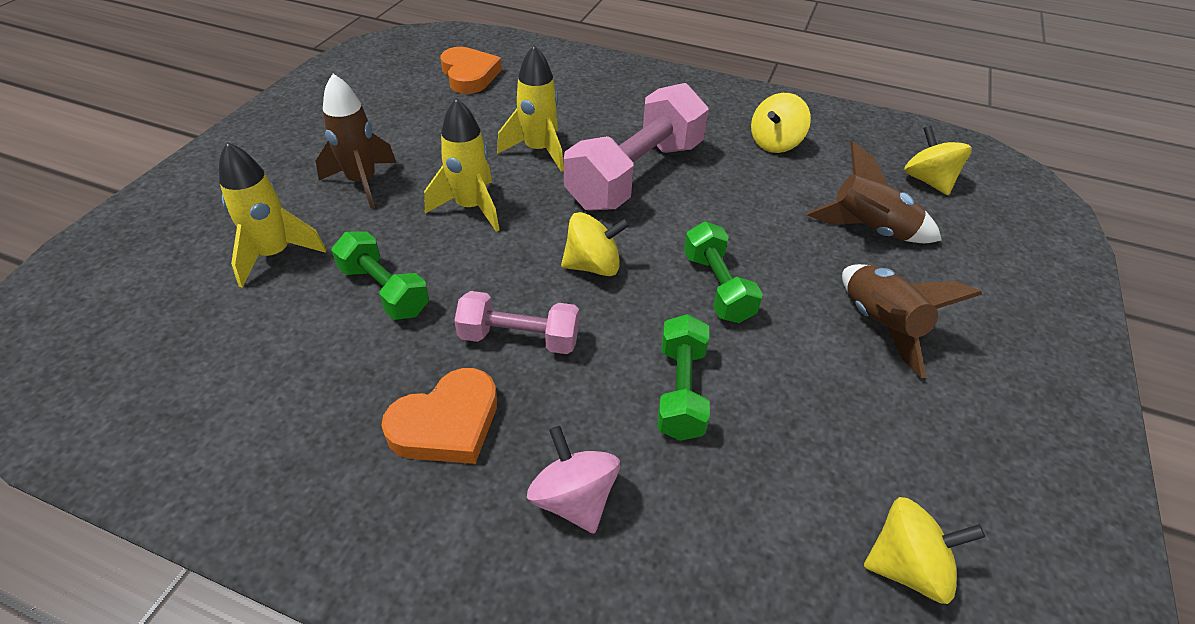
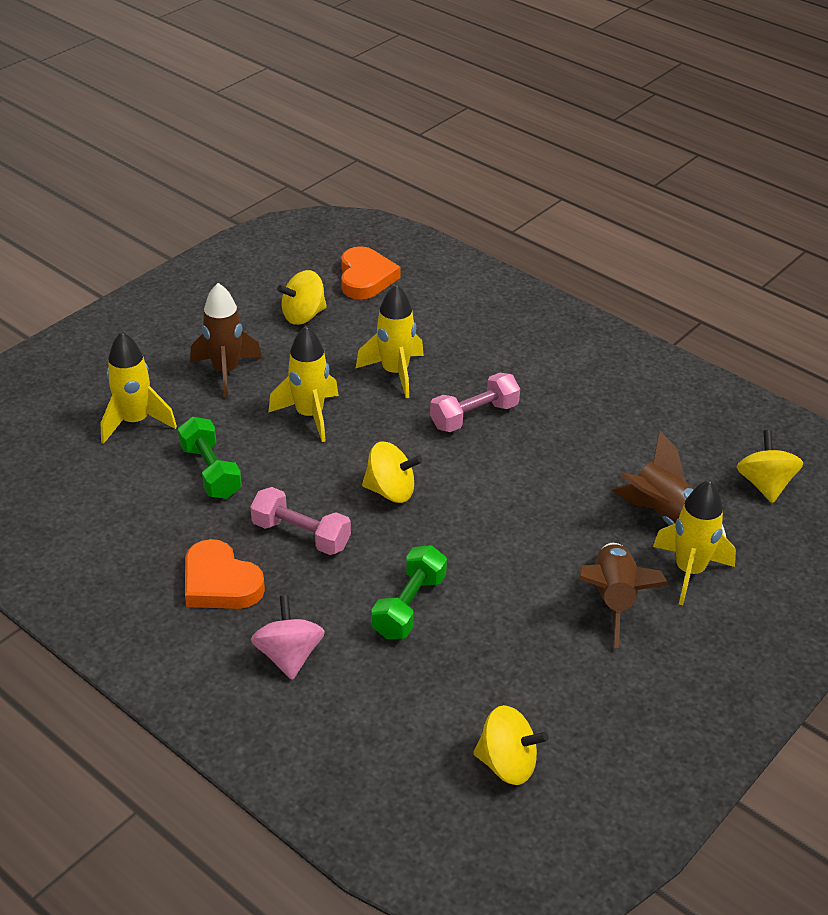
camera: 20 degrees right, 5 degrees down
orange heart [381,368,497,464] -> orange heart turned 60 degrees clockwise [185,539,265,609]
pink dumbbell [564,83,709,211] -> pink dumbbell [430,373,520,432], size x0.56
green dumbbell [684,222,763,323] -> none
yellow spinning top [751,93,811,153] -> yellow spinning top moved to [277,270,327,325]
none -> yellow rocket [653,480,736,605]

